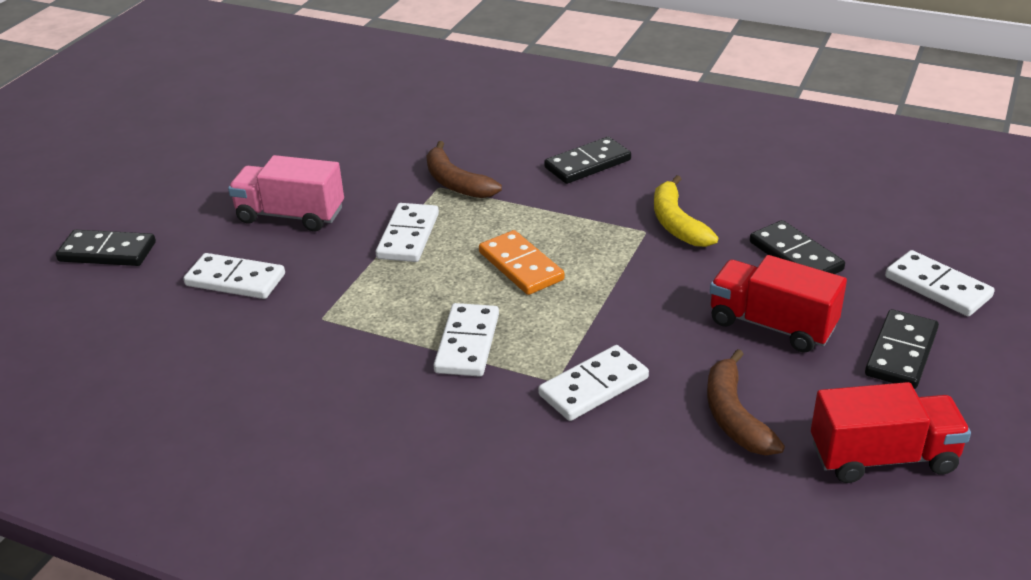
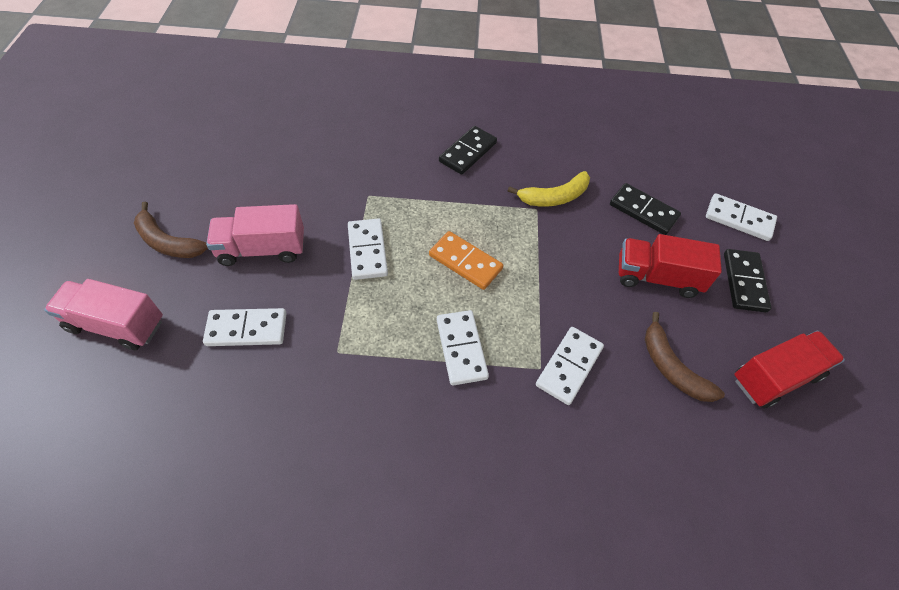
camera: 25 degrees left, 20 degrees up
black domino [56,230,156,266] -> pink truck [44,279,163,350]
brown banana [426,141,502,198] -> brown banana moved to [134,202,208,258]
yellow banana [654,175,718,247] -> yellow banana turned 75 degrees counterclockwise [508,171,590,207]

